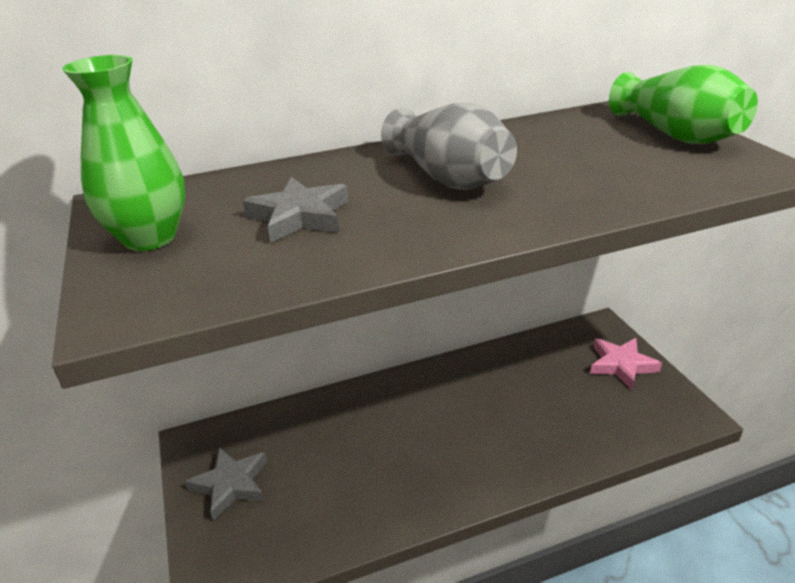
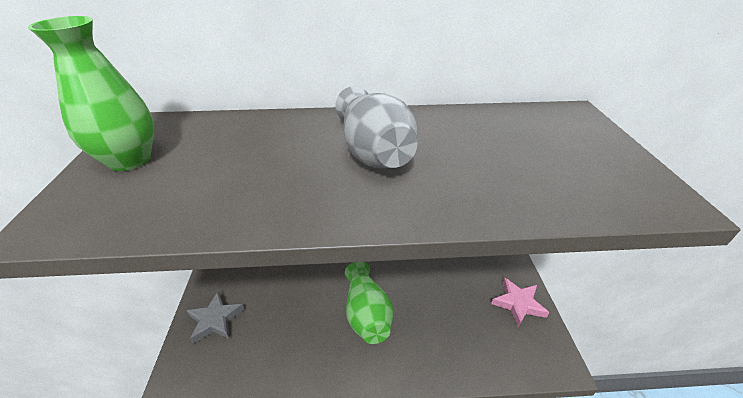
camera: 15 degrees right, 5 degrees up
grey star [243,177,348,243] -> none
green vase [609,65,758,144] -> green vase moved to [345,262,394,344]

